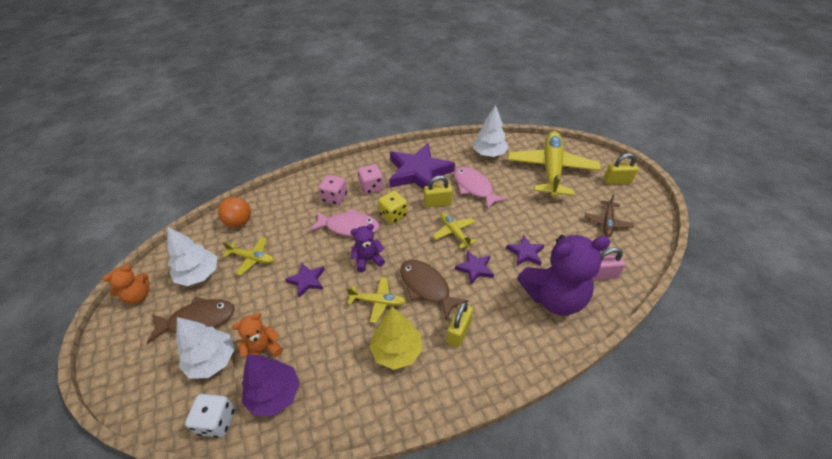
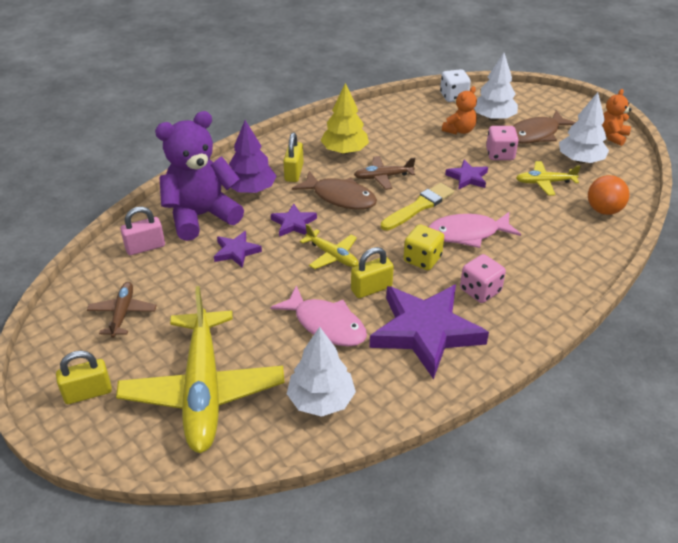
camera: 160 degrees right, 5 degrees down
purple tree [242,354,300,416] -> purple tree moved to [229,120,277,193]
pink dice [318,175,347,205] -> pink dice moved to [486,126,519,160]
yellow plane [346,277,406,323] -> brown plane [354,156,415,190]
purple teddy bear [350,224,385,272] -> yellow brush [381,183,454,231]

